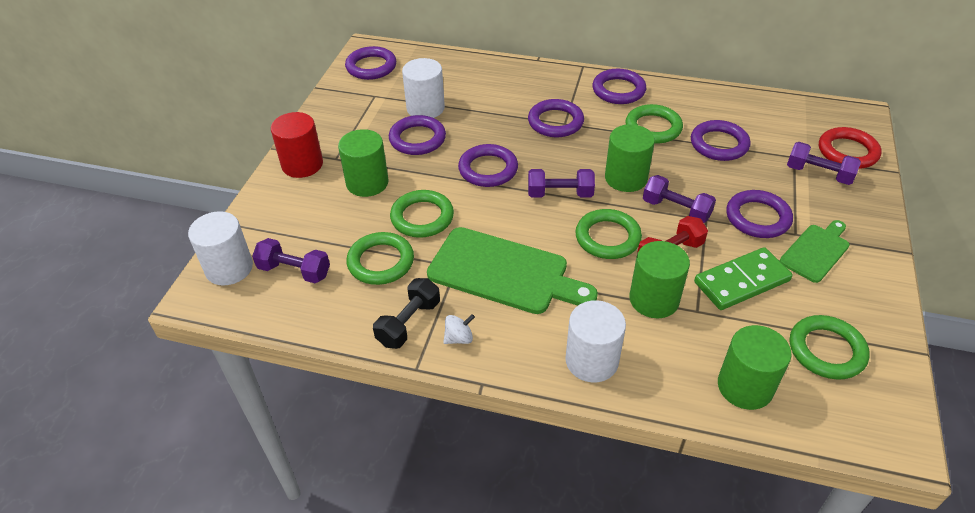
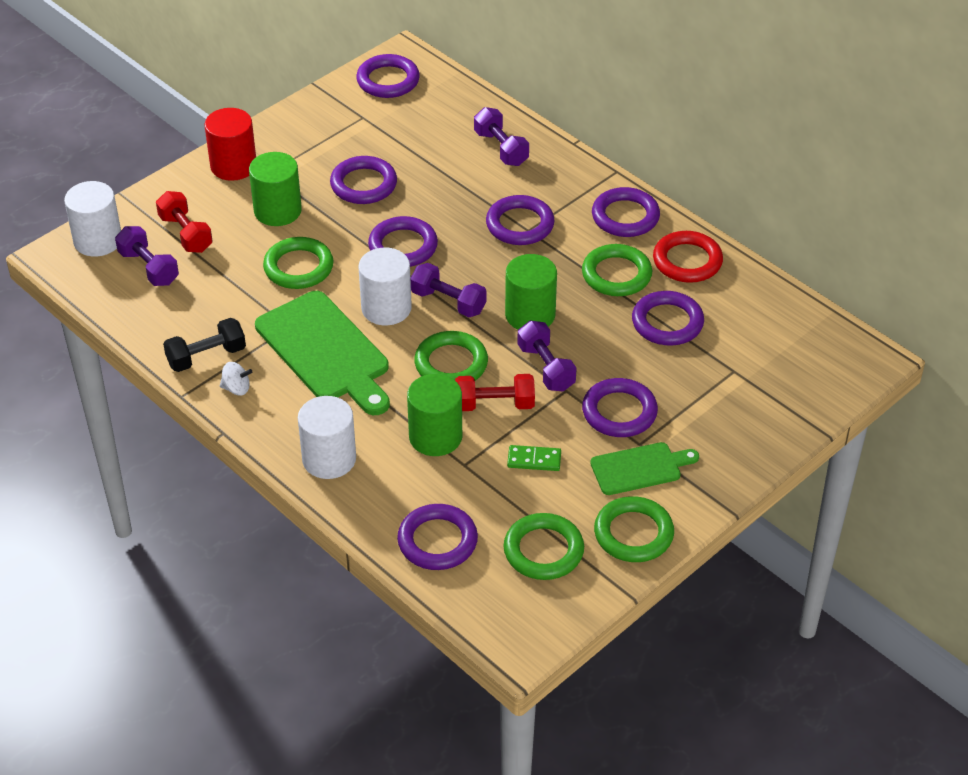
camera: 30 degrees right, 0 degrees up
green ring [346,232,414,285] -> green ring moved to [594,496,674,562]
white cylinder [402,58,445,118] -> white cylinder moved to [359,248,412,325]
green domino [694,247,792,310] -> green domino [507,445,561,471], size x0.53
green cylinder [718,325,791,410] -> purple ring [397,504,478,570]
purple dumbbell [787,142,861,185] -> purple dumbbell moved to [474,107,529,166]
red ring [819,127,881,169] -> red ring moved to [653,231,723,283]
none -> red dumbbell [156,191,213,253]

